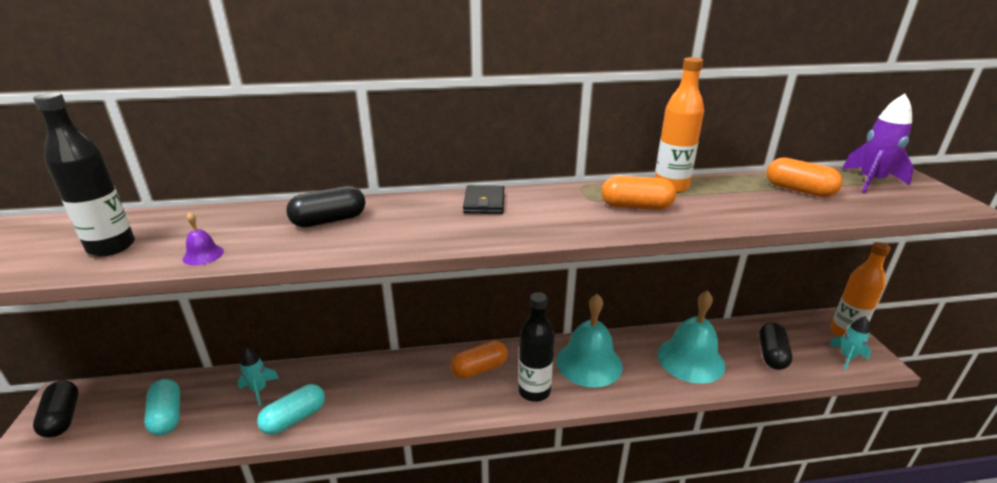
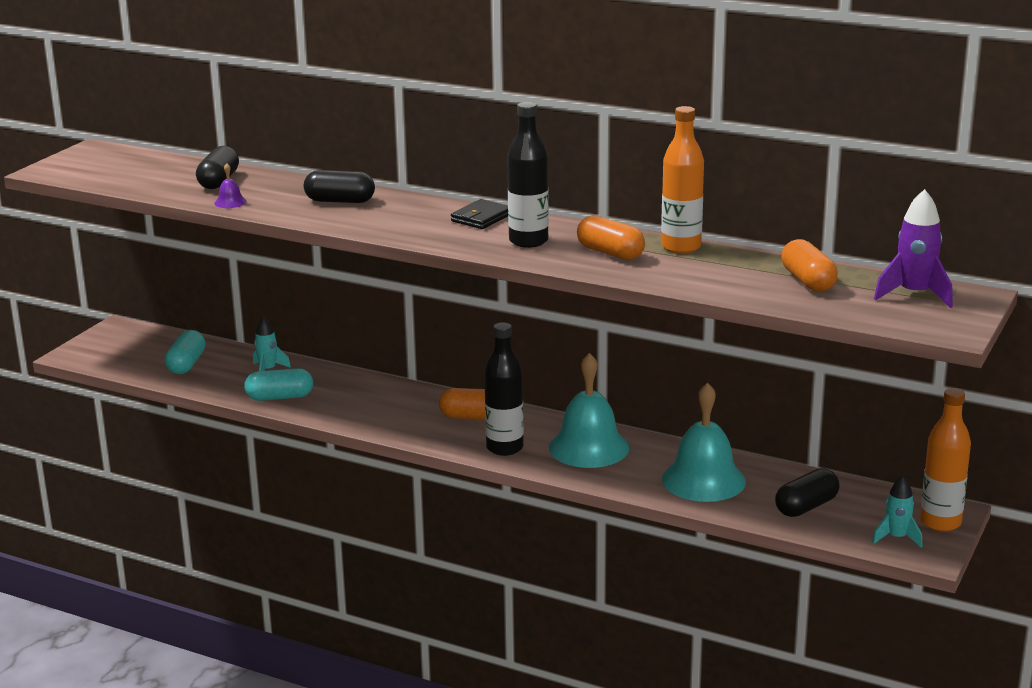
camera: 35 degrees right, 5 degrees down
black bottle [33,92,135,256] -> black bottle moved to [507,102,549,248]
black capsule [33,380,79,438] -> black capsule moved to [196,146,239,189]

